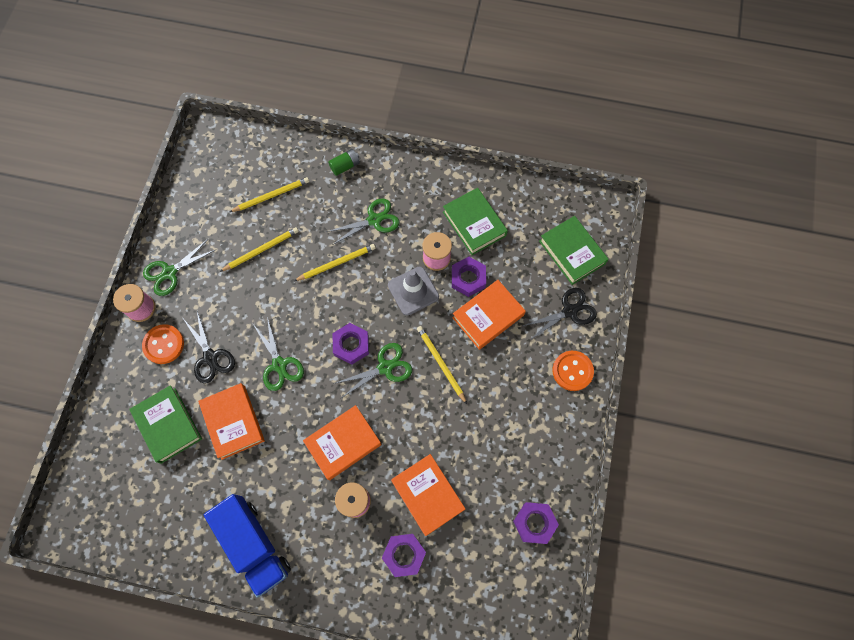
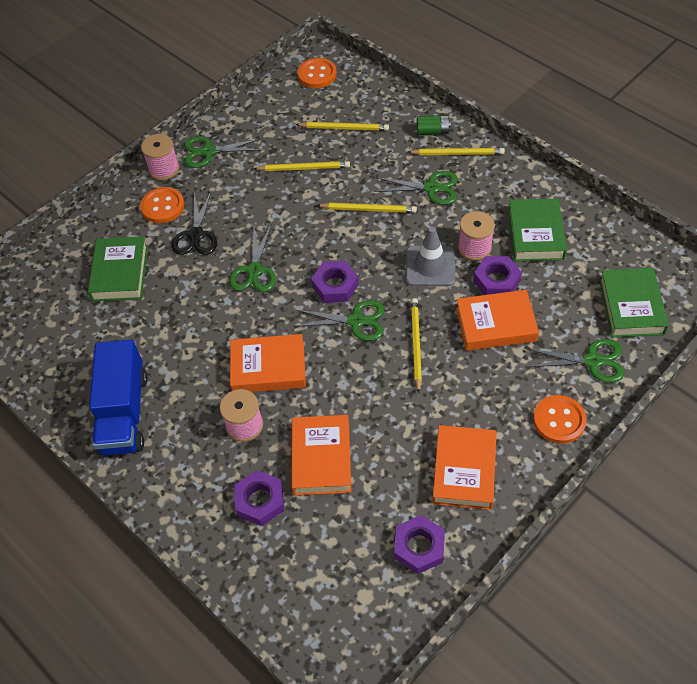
camera: 35 degrees right, 15 degrees down
orange book [198,383,265,460] -> orange book moved to [432,425,496,510]
black scissors [523,288,597,340] -> green scissors [527,339,624,383]
none -> orange button [297,58,337,88]
none -> yellow pencil [408,148,505,155]

